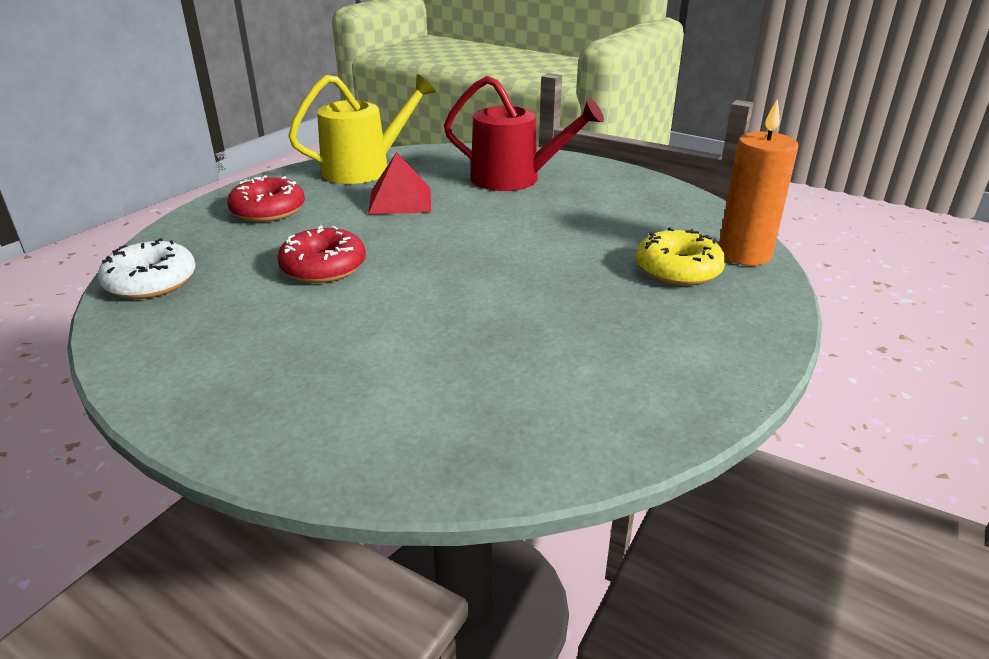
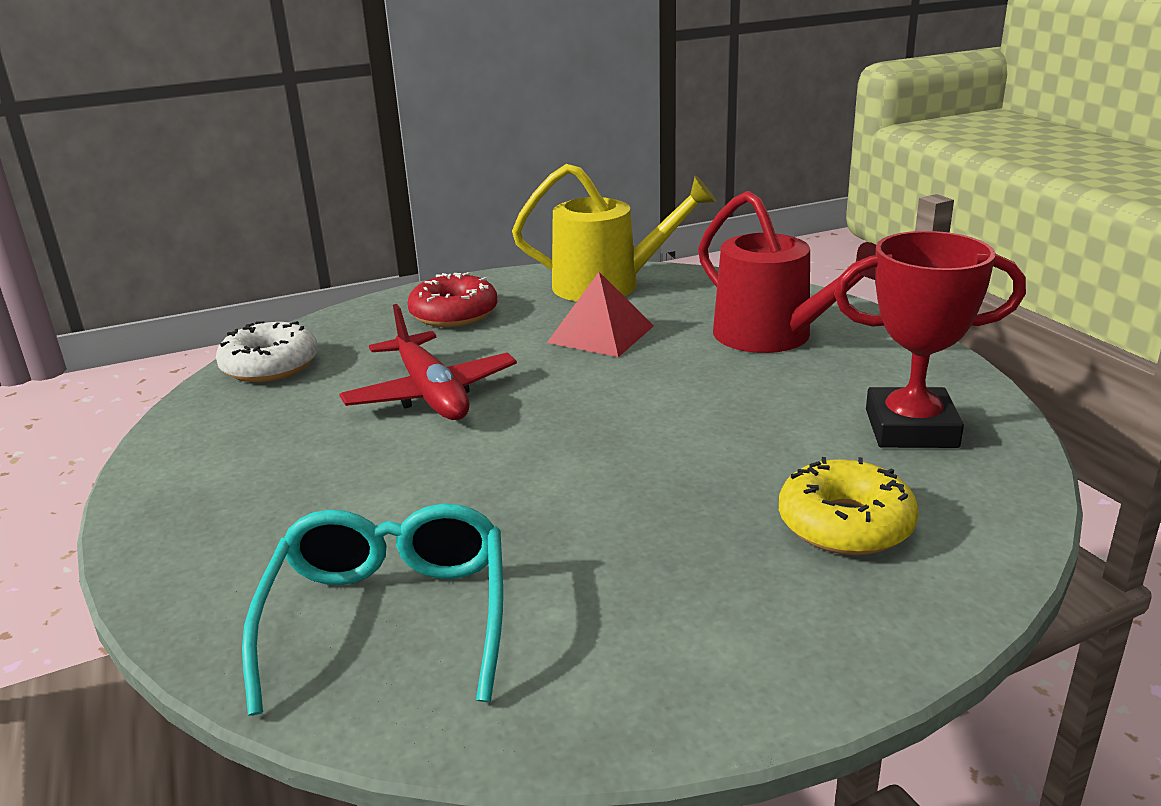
camera: 35 degrees right, 5 degrees down
red donut [277,225,366,283] -> red plane [339,304,517,420]
orange candle [719,98,798,266] -> none
none -> turquoise glasses [242,504,503,715]
none -> red trophy [834,231,1026,448]

